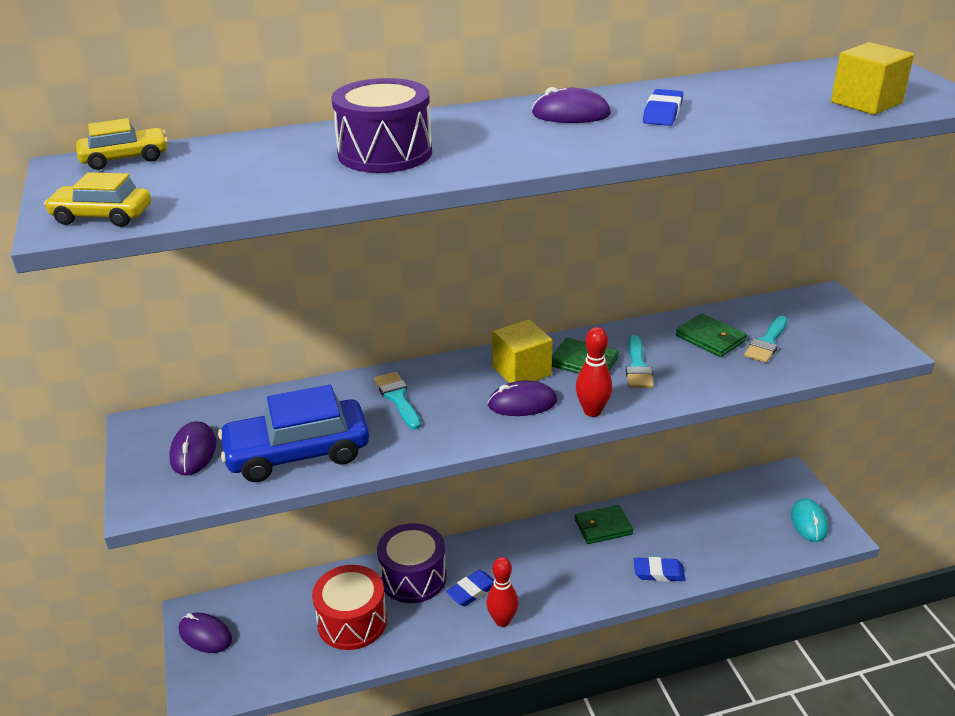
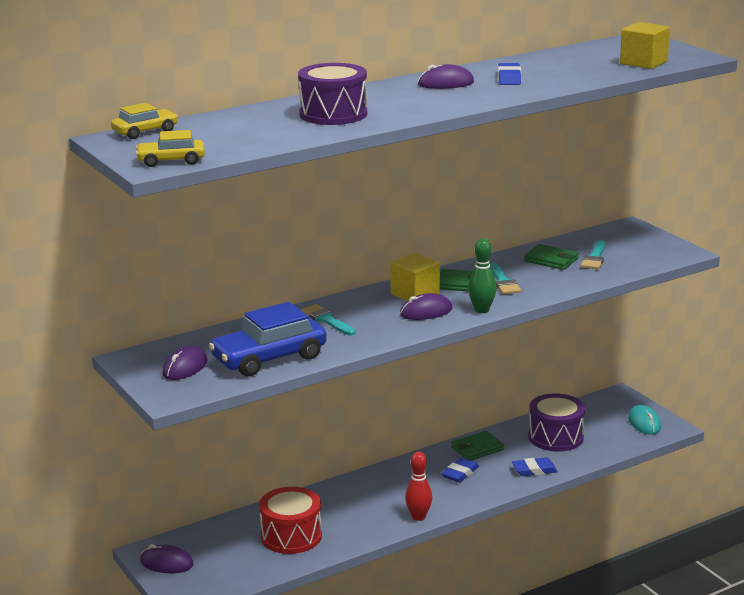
camera: 15 degrees left, 10 degrees down
purple mouse [169,421,216,476] -> purple mouse turned 45 degrees clockwise [162,345,207,380]
purple drum [377,523,447,603] -> purple drum moved to [529,393,585,452]
blue eraser [446,570,494,606] -> blue eraser moved to [441,458,479,482]
red bowling pin [576,327,612,417] -> green bowling pin [468,238,497,313]

